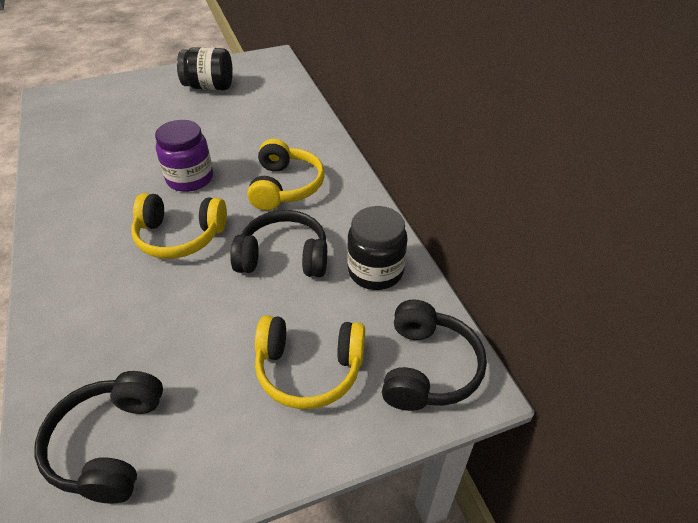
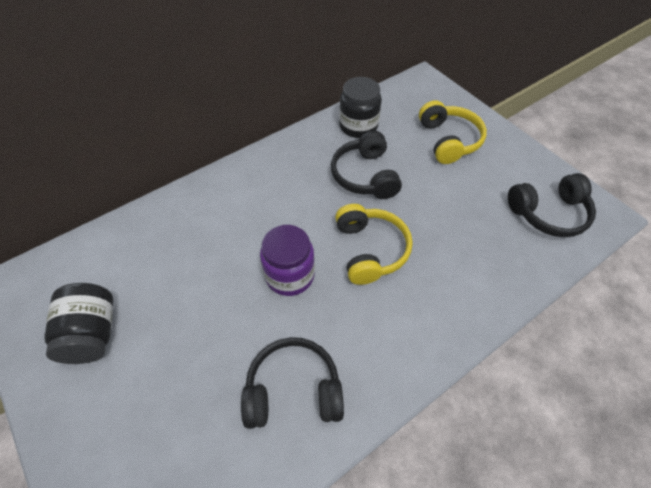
camera: 105 degrees left, 10 degrees up
yellow headphones [247,139,325,210] -> none
black headphones [382,299,487,411] -> black headphones moved to [241,337,344,429]

